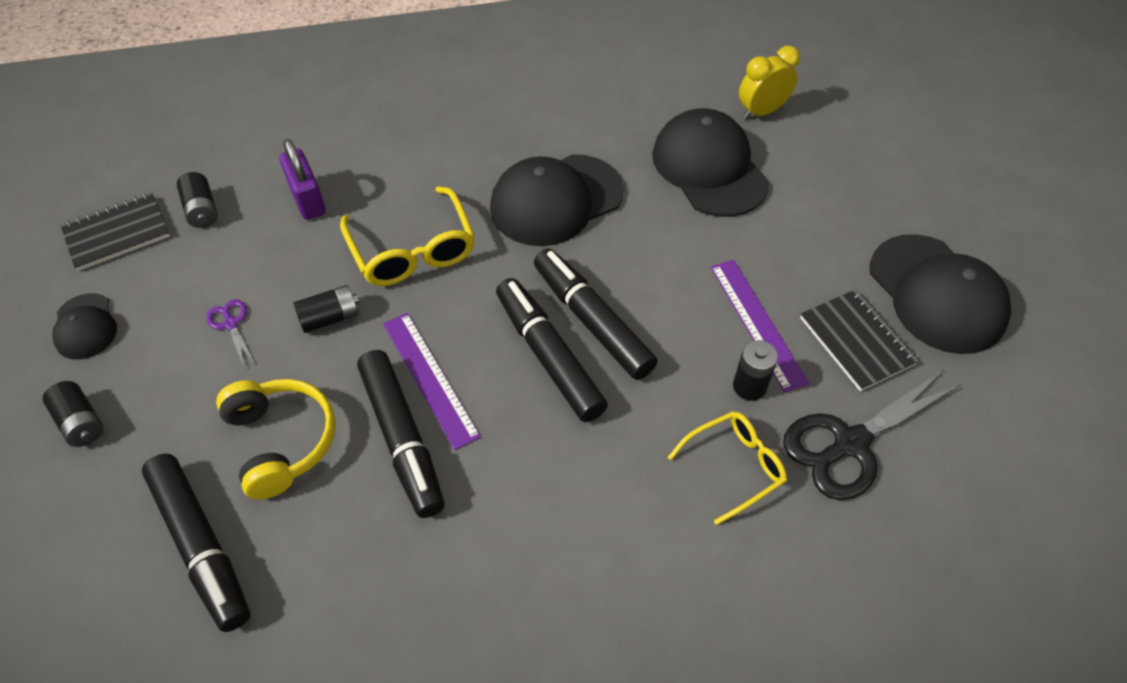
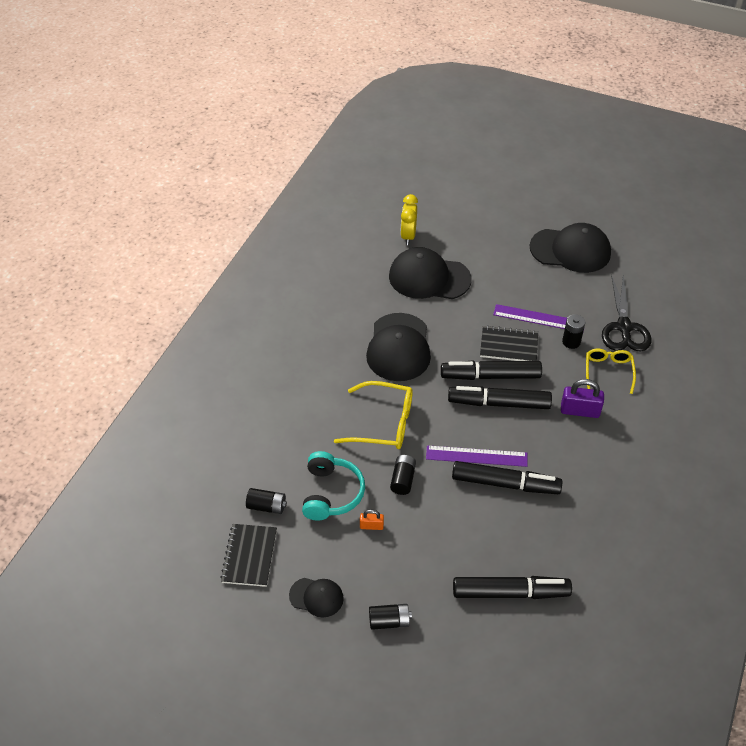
camera: 55 degrees left, 5 degrees down
purple scissors [206,299,254,368] -> orange padlock [360,510,384,530]
yellow headphones [216,379,336,500] -> none
purple padlock [279,139,326,220] -> purple padlock moved to [561,379,604,418]
black notebook [800,289,919,391] -> black notebook moved to [480,325,538,361]
none -> turquoise headphones [302,451,365,521]

